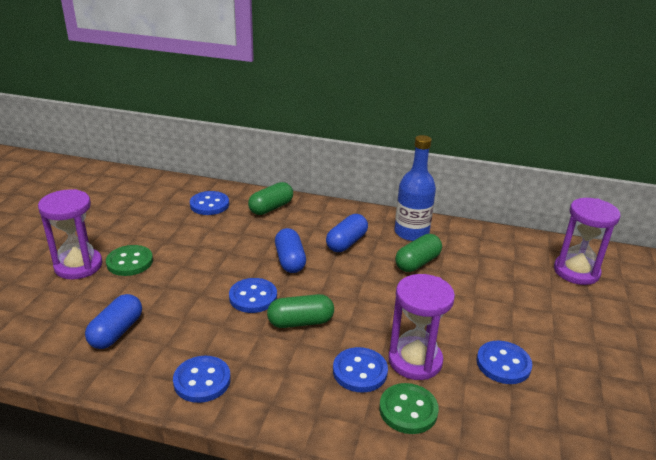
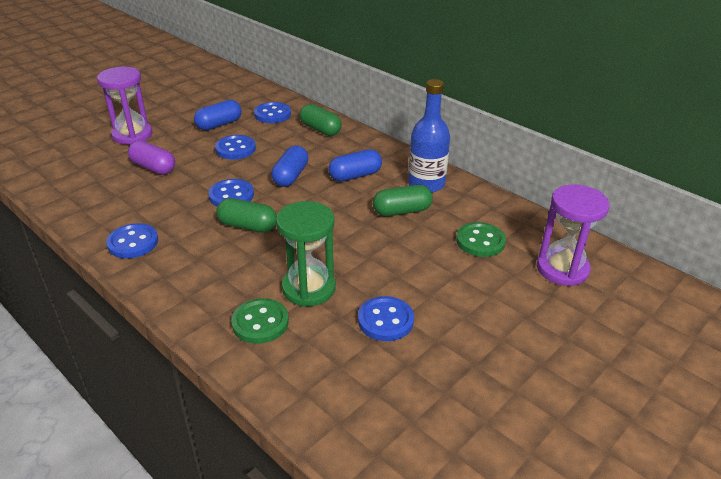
camera: 30 degrees right, 5 degrees up
blue capsule [85,294,142,349] -> blue capsule moved to [194,100,242,130]
green button [106,245,153,276] -> green button moved to [456,222,506,257]
green capsule [248,182,293,215] -> green capsule turned 60 degrees clockwise [300,104,342,136]
blue button [333,347,388,392] -> blue button moved to [215,135,256,160]
purple hourglass [388,274,455,380] -> green hourglass [276,201,336,307]
none -> purple capsule [128,141,175,175]

